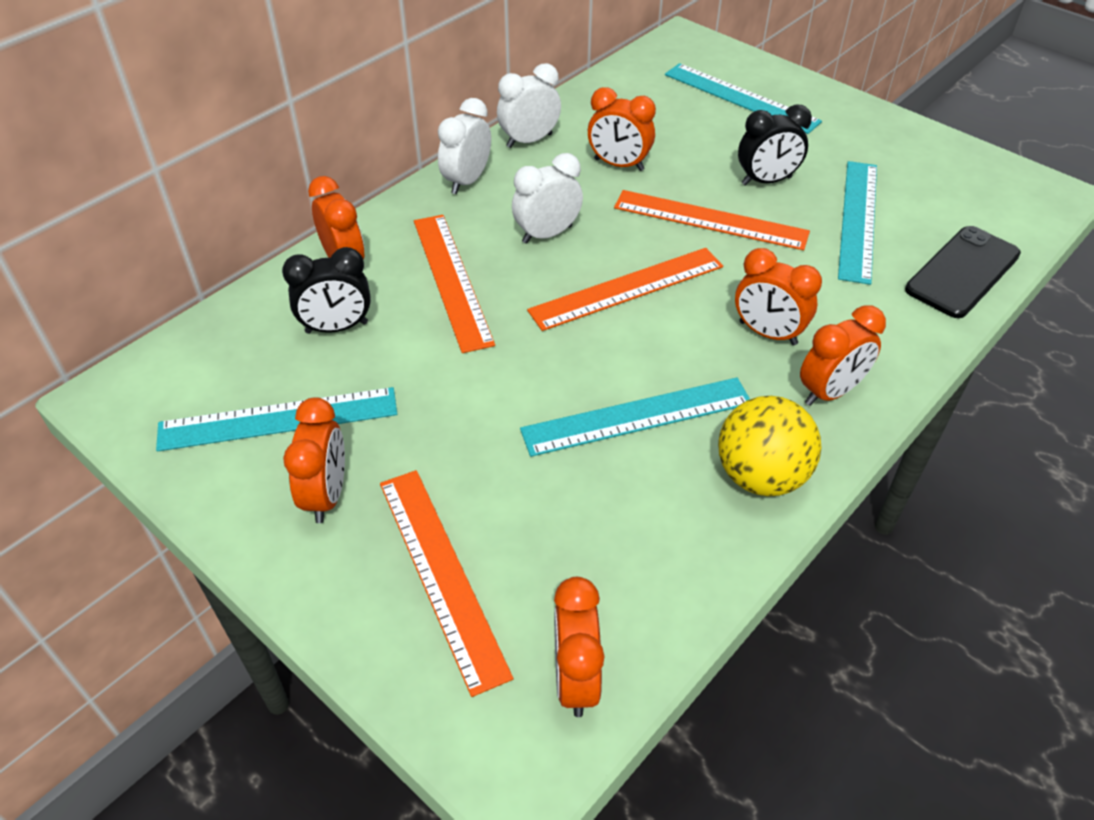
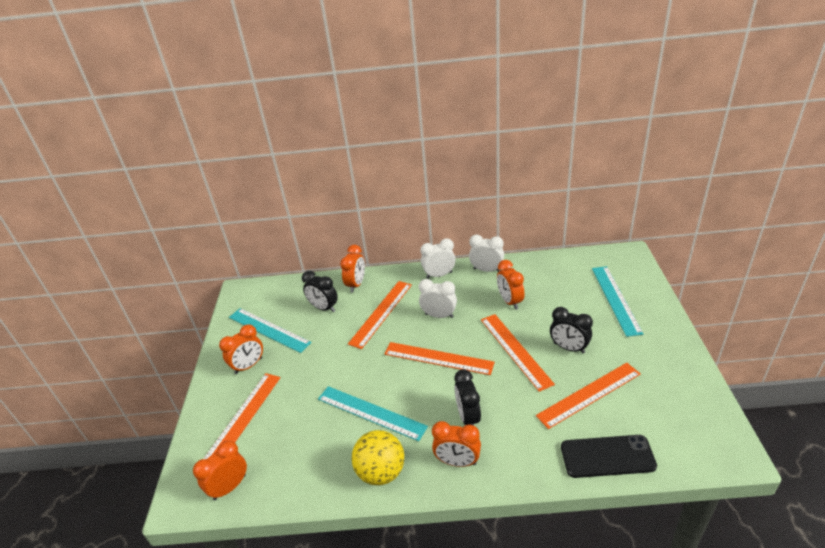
camera: 50 degrees right, 10 degrees down
orange clock [735,248,822,345] -> black clock [454,369,481,425]
turquoise ruler [838,161,877,285] -> orange ruler [536,363,641,429]

